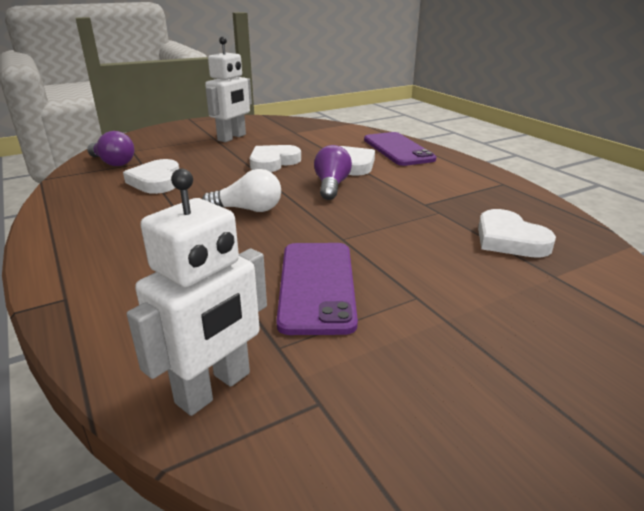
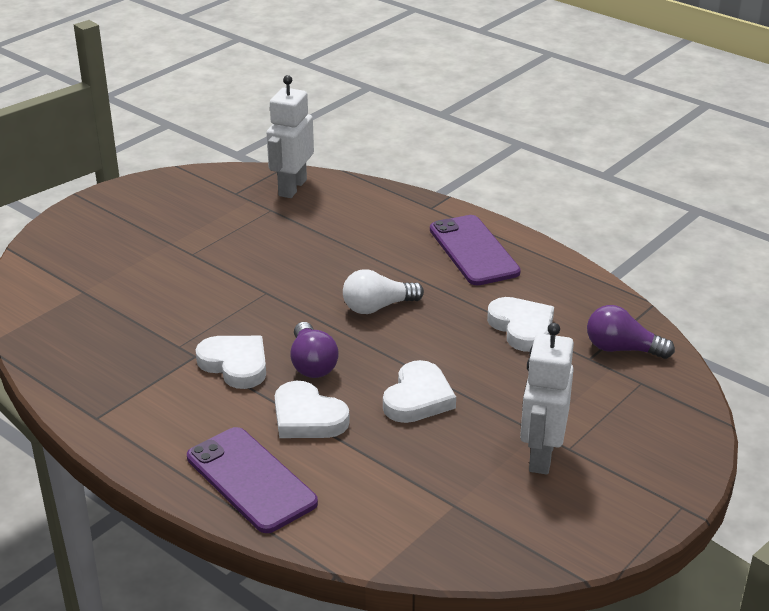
camera: 160 degrees right, 5 degrees up
purple phone [276,243,358,335] -> purple phone moved to [430,215,521,285]
white heart [478,209,556,258] -> white heart moved to [196,336,266,389]

